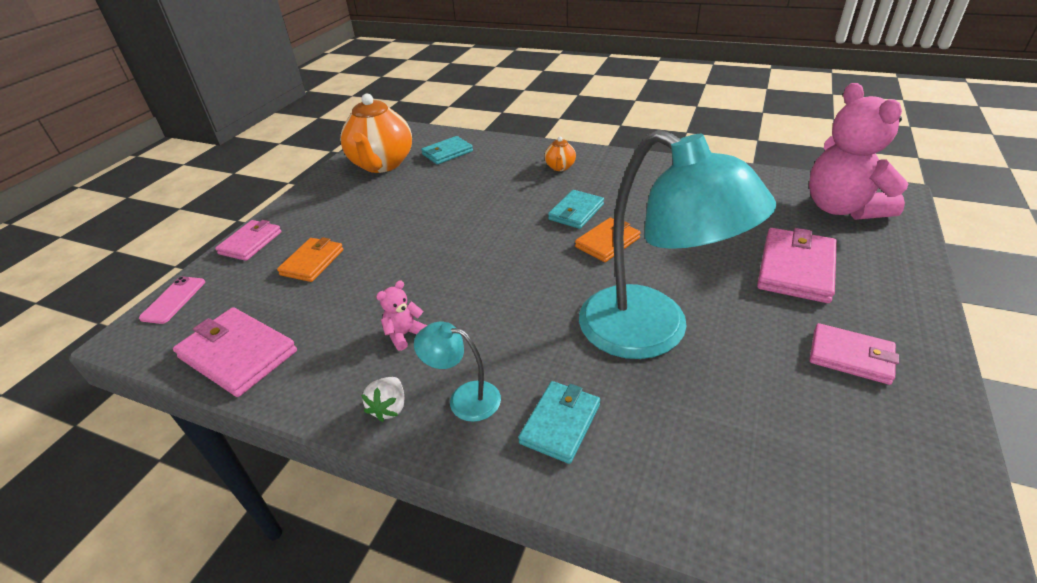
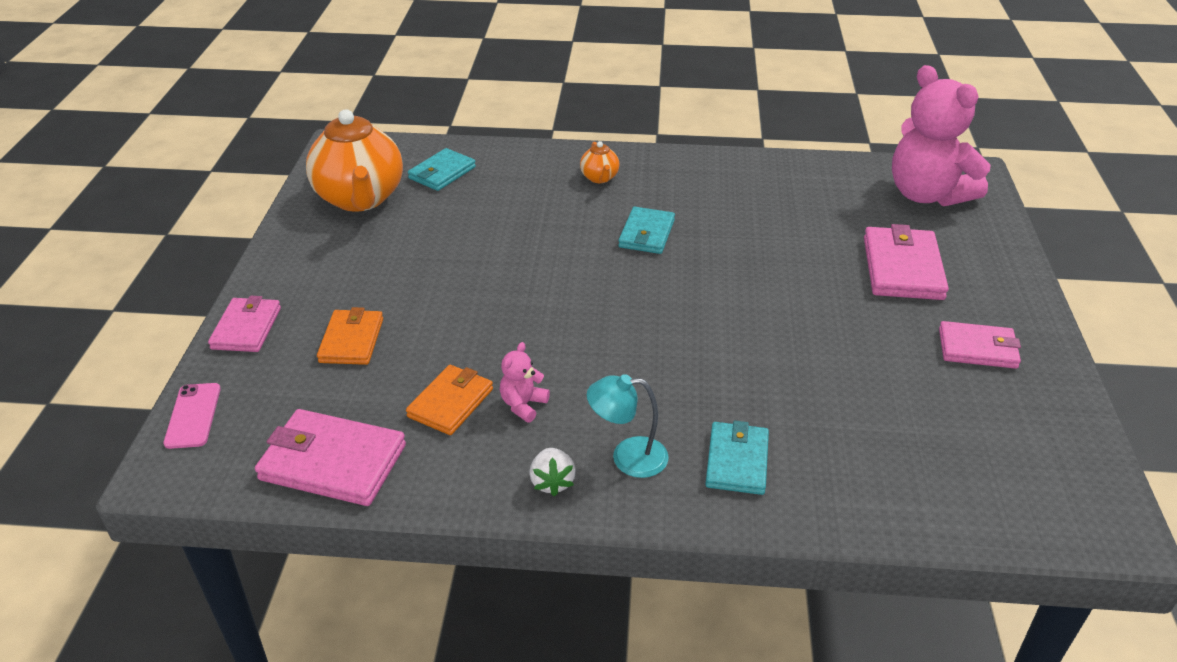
camera: 20 degrees left, 0 degrees up
orange wallet [575,218,641,262] -> orange wallet moved to [406,365,493,435]
turquoise lamp [579,130,776,359] -> none

